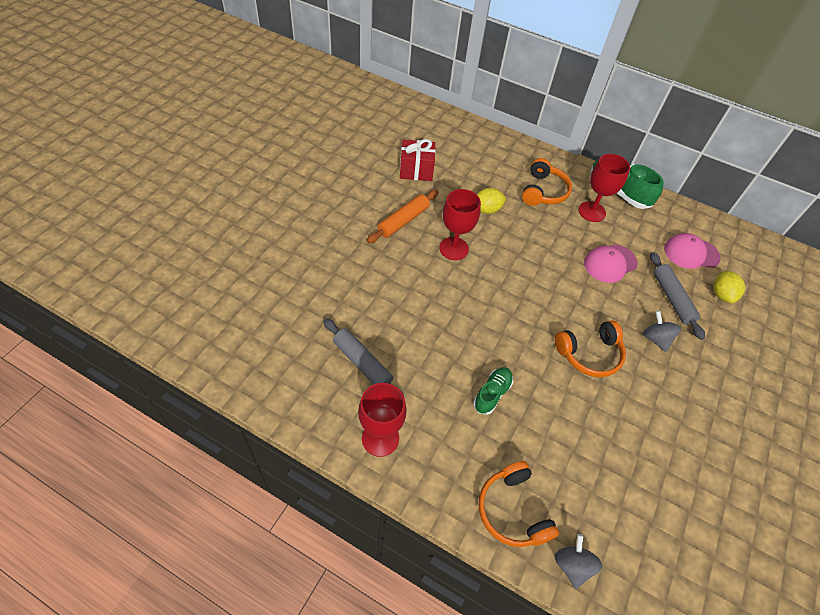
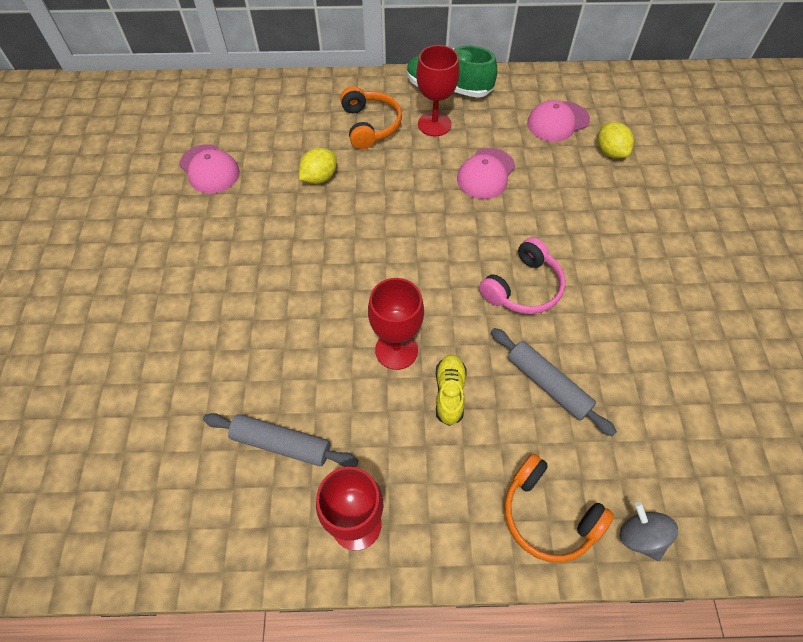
camera: 25 degrees left, 5 degrees up
orange rolling pin [367,190,438,243] -> none
red gift [400,139,436,181] -> pink cap [179,144,240,194]
red goblet [439,189,481,260] -> red goblet moved to [368,278,424,370]
green shoe [473,367,513,415] -> yellow shoe [436,355,467,426]
orange headphones [555,320,626,377] -> pink headphones [479,237,566,314]
grey spinning top [643,311,681,352] -> none
grey rolling pin [650,252,705,340] -> grey rolling pin moved to [491,328,617,437]

